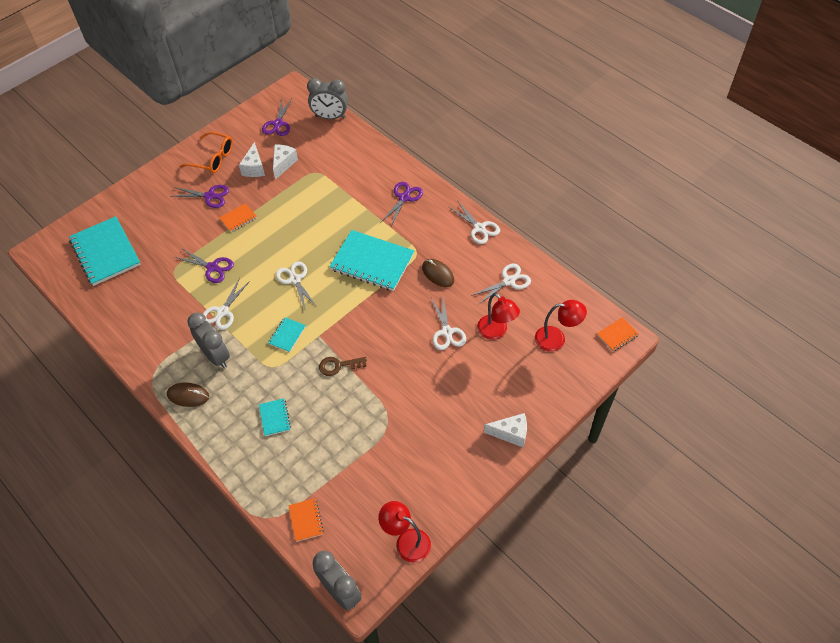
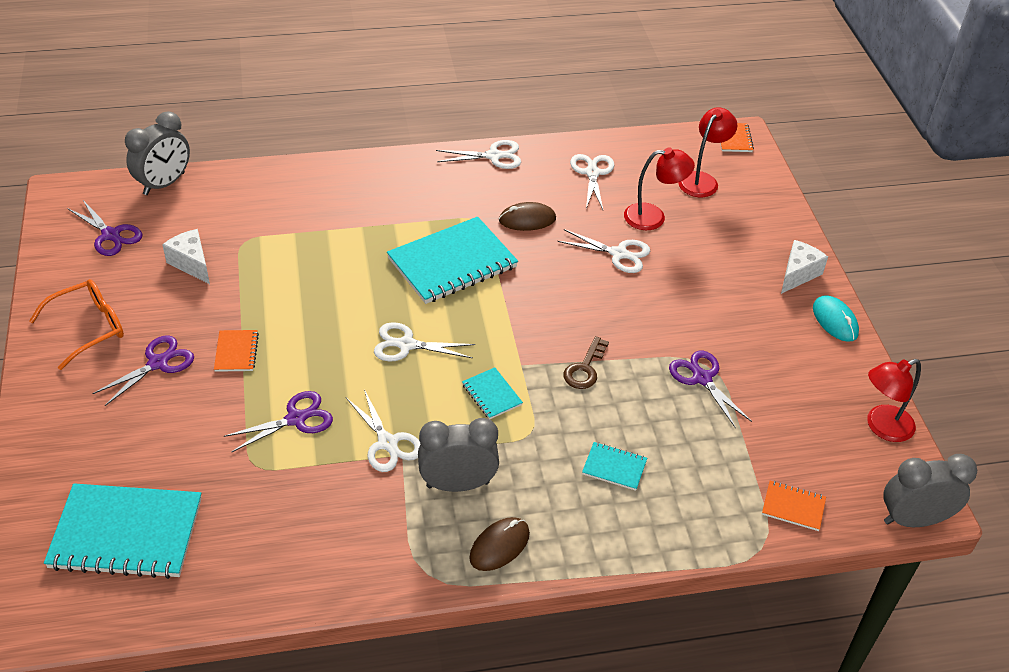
camera: 60 degrees left, 10 degrees down
white cheese [239,142,265,177] -> none
purple scissors [381,182,423,226] -> purple scissors moved to [669,351,752,428]
none -> turquoise mouse [813,295,859,342]

